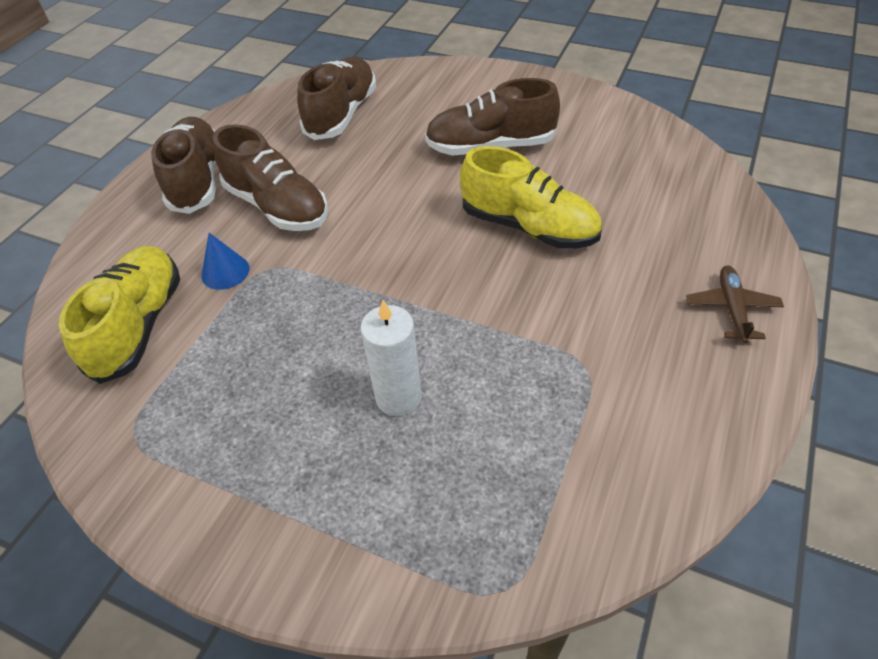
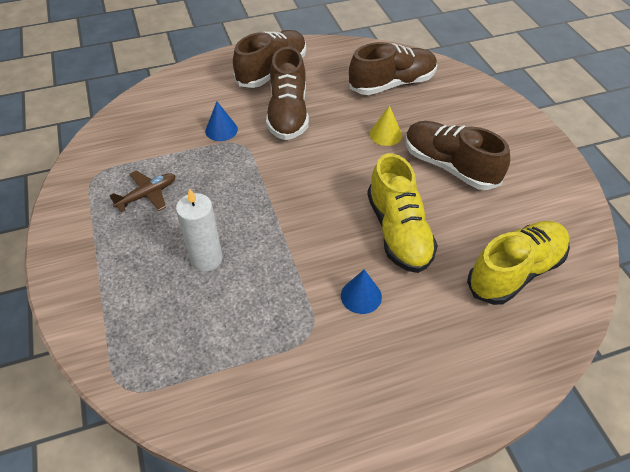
camera: 45 degrees right, 0 degrees up
yellow shoe [59,246,180,384] -> yellow shoe moved to [467,221,570,305]
brown plane [686,266,784,343] -> brown plane moved to [109,171,176,212]
none -> blue cone [341,269,382,314]
none -> yellow cone [370,105,402,146]

